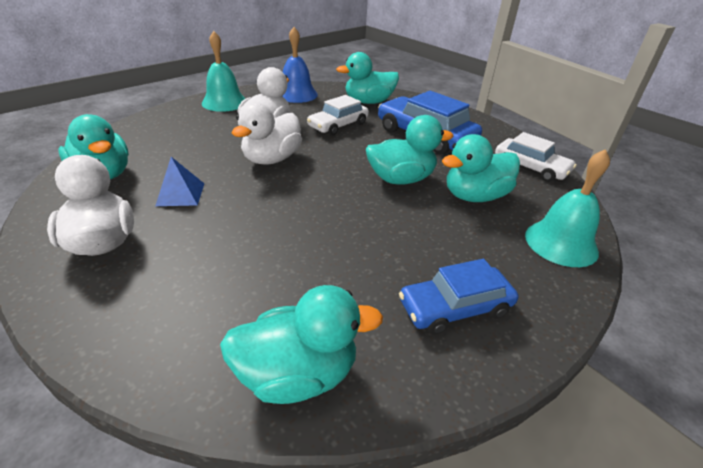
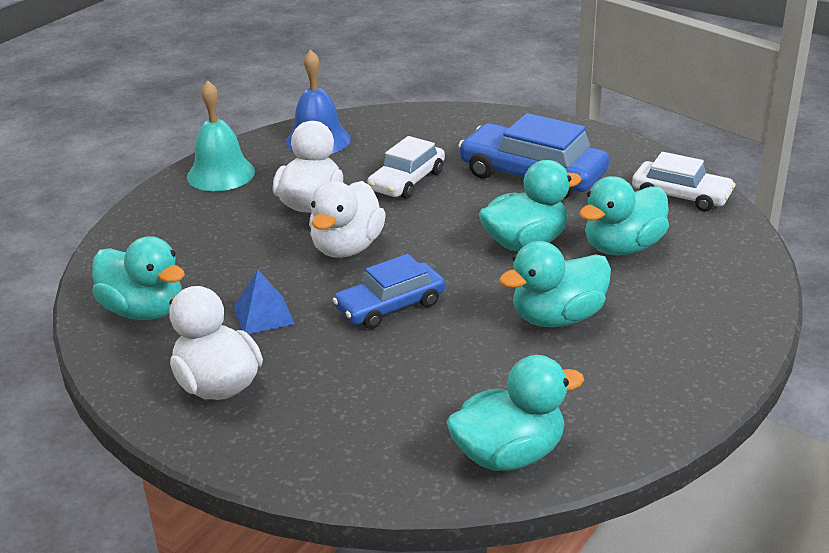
camera: 10 degrees left, 5 degrees down
turquoise duck [336,52,399,104] -> turquoise duck moved to [499,241,611,327]
blue car [399,259,519,335] -> blue car moved to [333,254,445,329]
turquoise bell [525,149,610,267] -> none

